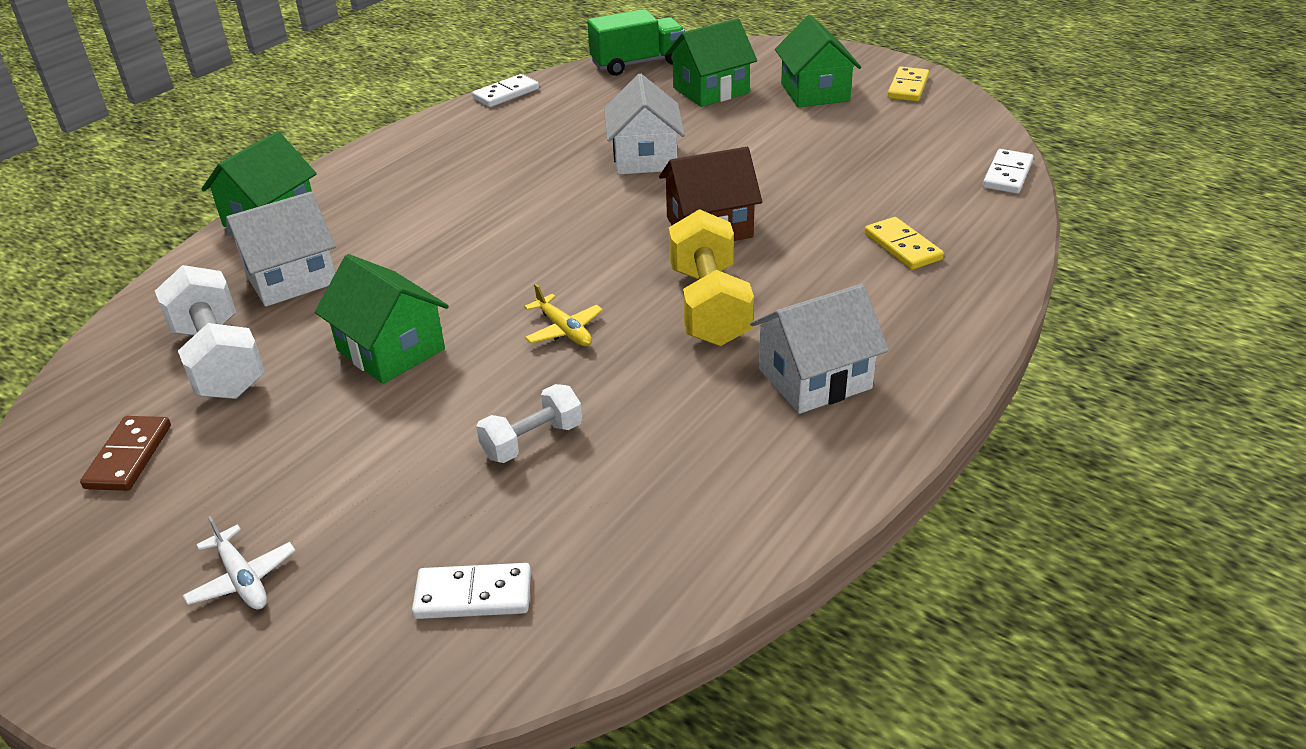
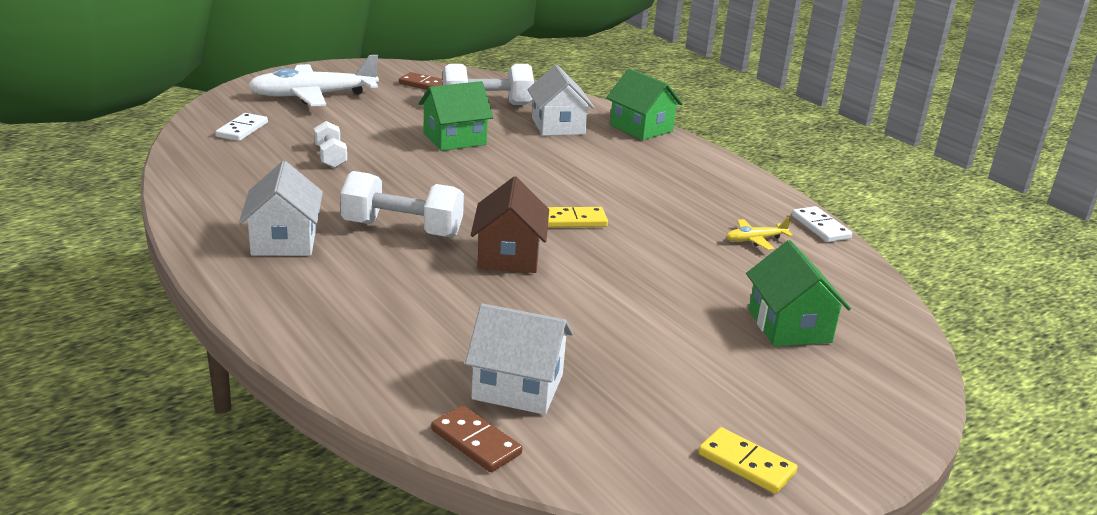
camera: 105 degrees right, 10 degrees down
white plane [183,516,296,609] -> white plane [248,55,379,106], size x2.28
yellow plane [524,284,603,346] -> yellow plane moved to [726,217,793,250]
green truck [587,9,685,76] -> none
white house [604,73,685,175] -> white house moved to [465,303,573,415]
yellow dumbbell [669,209,754,346] -> white dumbbell [340,171,464,238]
green house [775,15,861,107] -> none
yellow domino [865,217,944,270] -> yellow domino moved to [548,207,608,227]
white domino [983,149,1033,194] -> brown domino [431,405,522,472]

